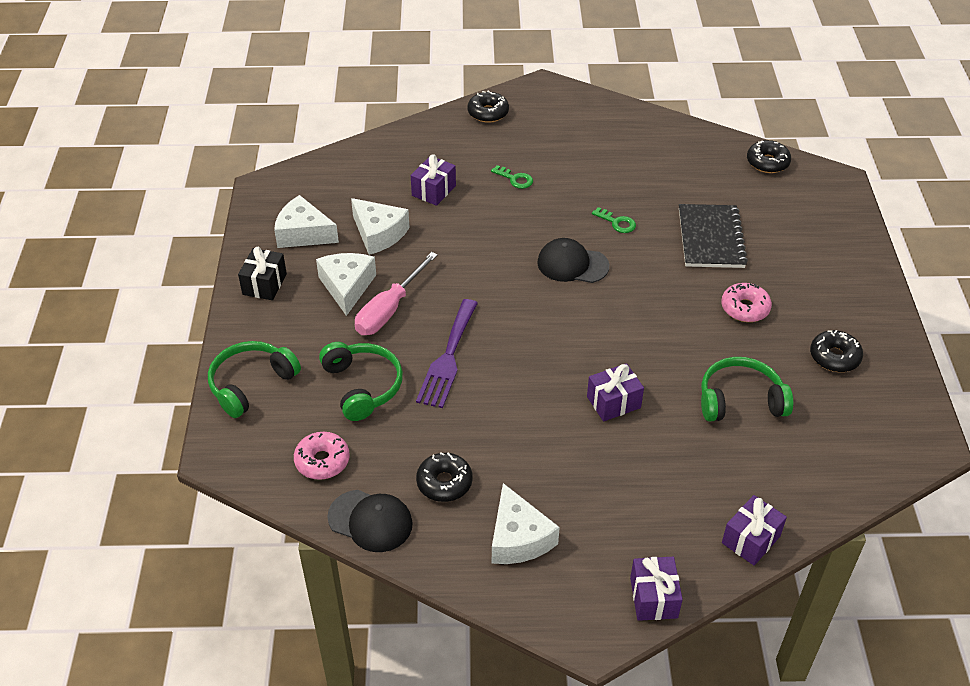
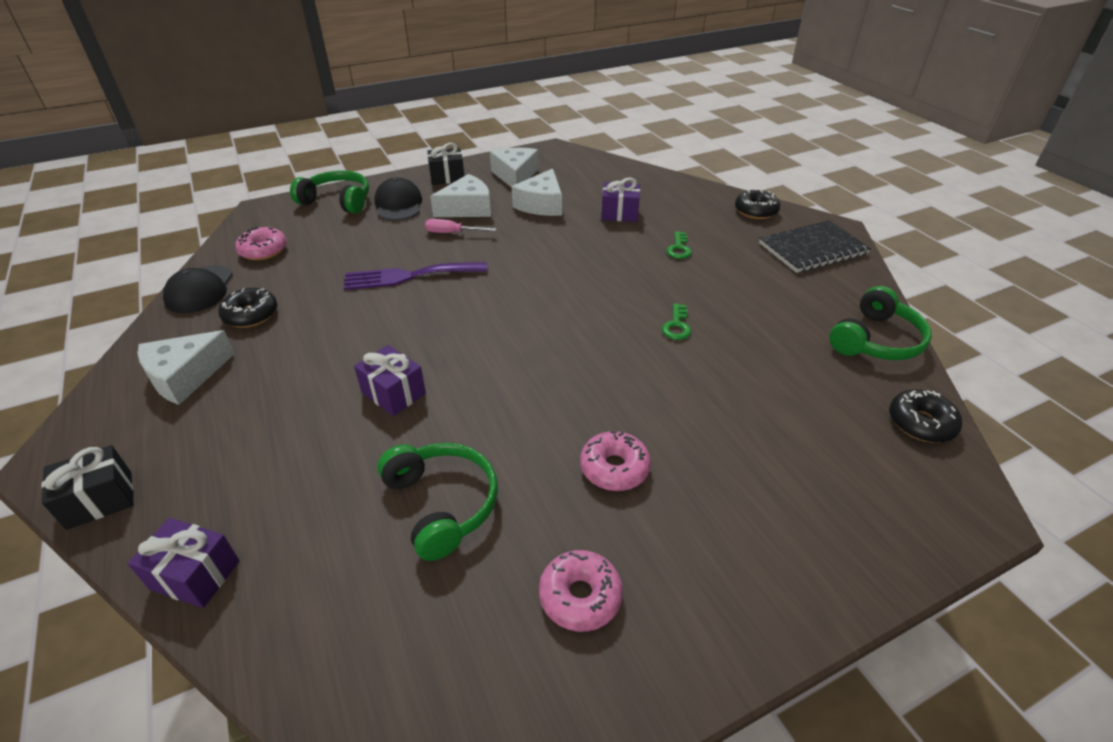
camera: 65 degrees right, 5 degrees down
green headphones [319,342,403,421] -> green headphones moved to [829,286,932,360]
pink screwdriver [355,252,438,335] -> pink screwdriver [425,219,497,233], size x0.59
black cap [537,238,609,283] -> black cap moved to [374,177,422,221]
purple gift [630,557,683,621] -> black gift [41,445,134,530]
black notebook [679,204,748,268] -> black notebook moved to [759,220,871,273]
black donut [810,330,863,372] -> pink donut [539,550,623,632]

